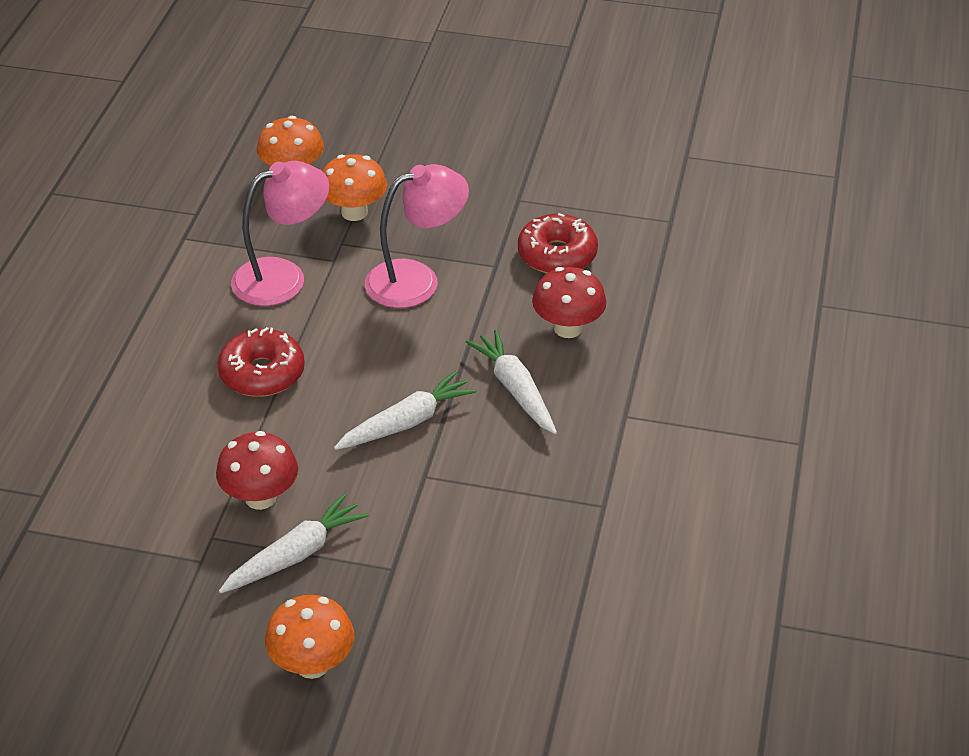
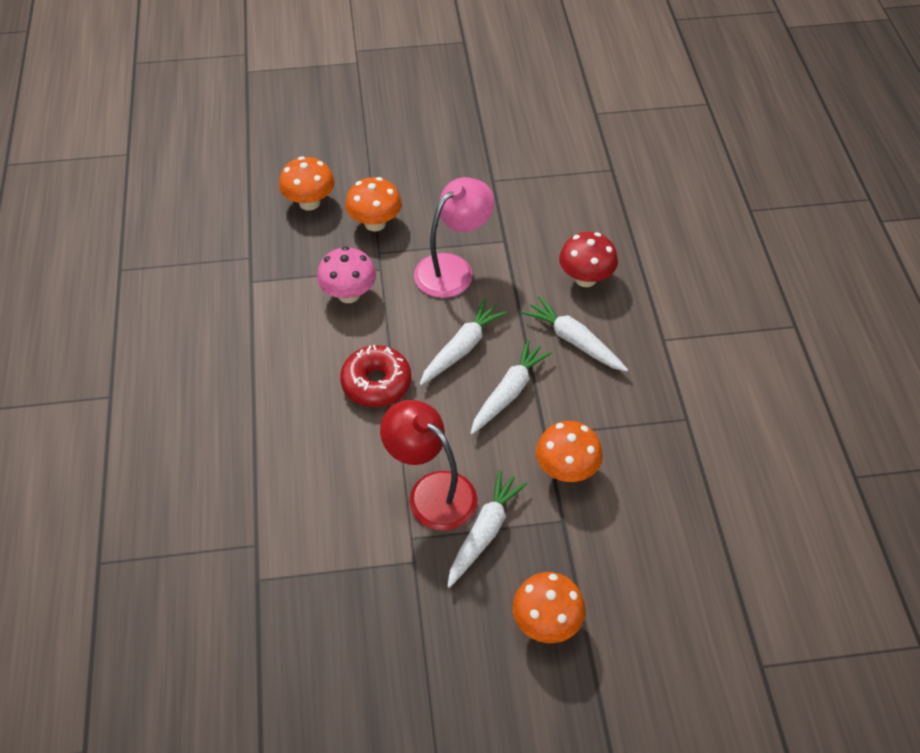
camera: 20 degrees left, 10 degrees up
red mushroom [216,431,298,510] -> red lamp [380,400,477,531]
pink lamp [231,161,329,306] -> pink mushroom [317,247,376,303]
red donut [518,213,598,273] -> none
none -> white carrot [420,299,507,385]
none -> orange mushroom [536,421,603,482]

